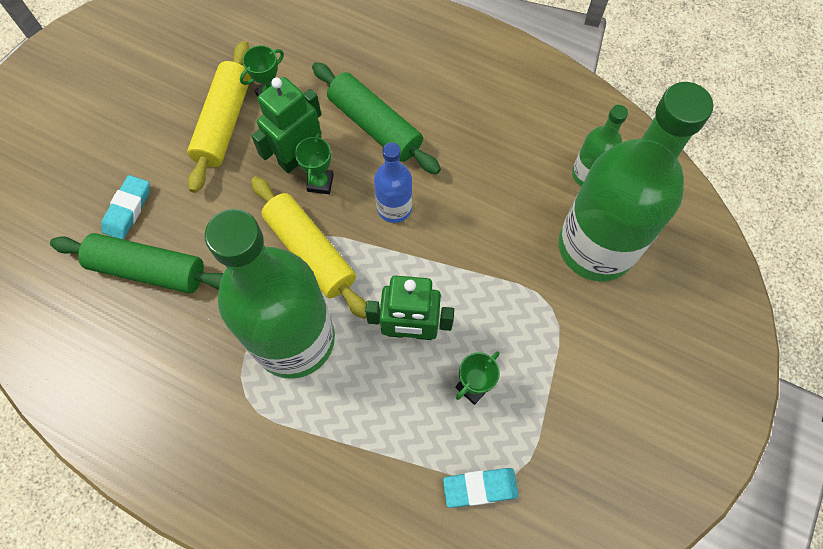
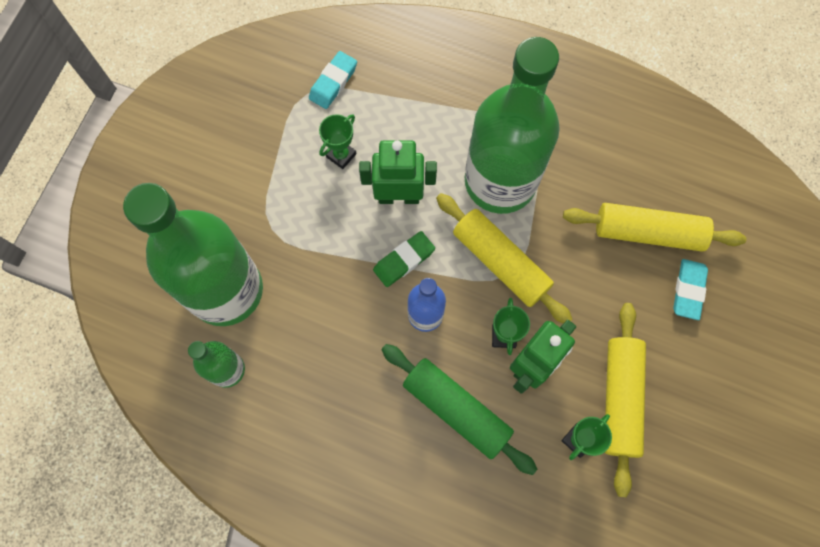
camera: 175 degrees right, 5 degrees up
green rolling pin [50,233,224,293] -> yellow rolling pin [563,203,746,252]
turquoise eraser [443,468,519,508] -> turquoise eraser turned 45 degrees counterclockwise [309,51,357,109]
none -> green eraser [373,231,435,287]

